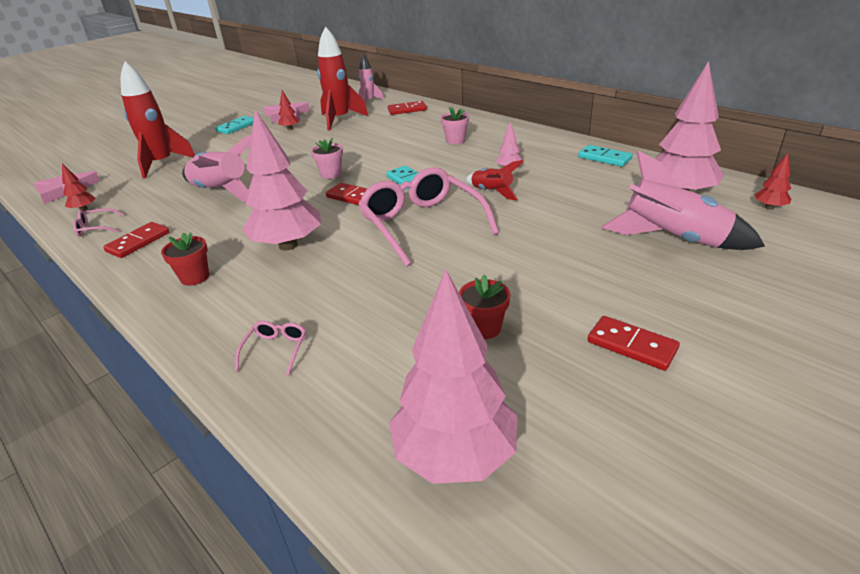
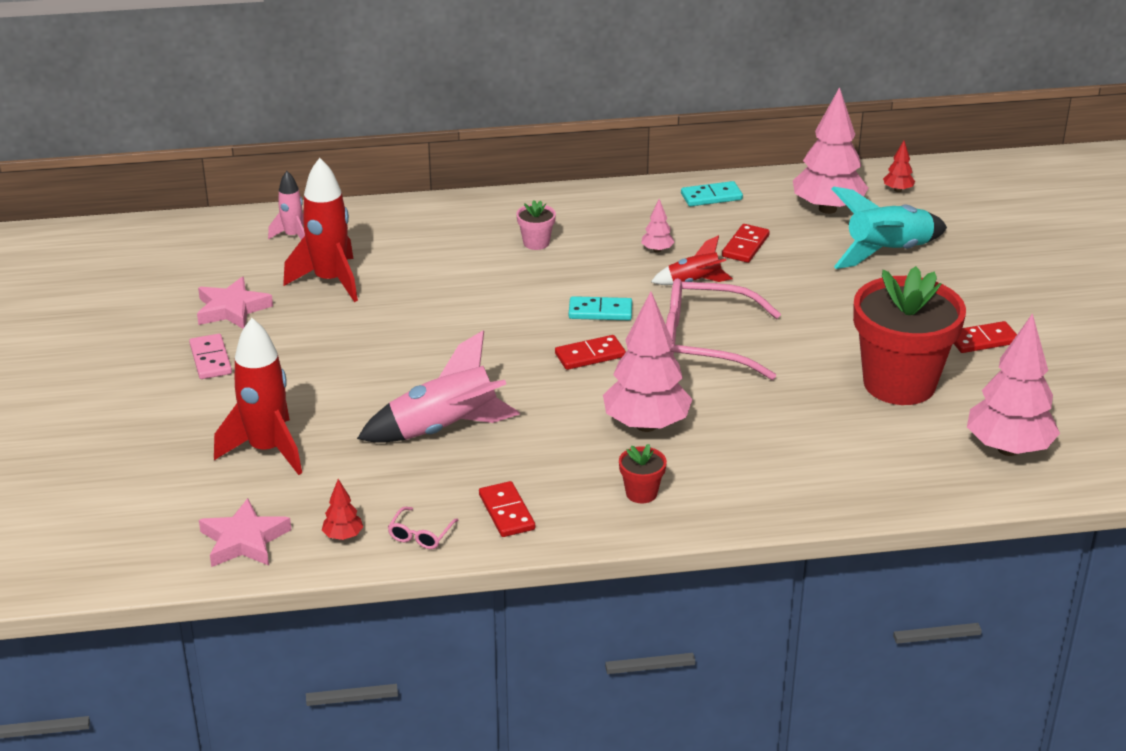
camera: 55 degrees left, 0 degrees up
turquoise domino [215,116,254,134] -> pink domino [189,334,232,379]
pink glasses [235,321,306,376] -> none
red tree [278,90,300,130] -> none
pink flower pot [311,138,343,179] -> none
red domino [388,101,427,115] -> red domino moved to [722,224,770,263]
red flower pot [459,274,510,339] -> red flower pot [853,266,966,405], size x2.47
pink rocket [601,151,765,250] -> turquoise rocket [832,187,947,269]

